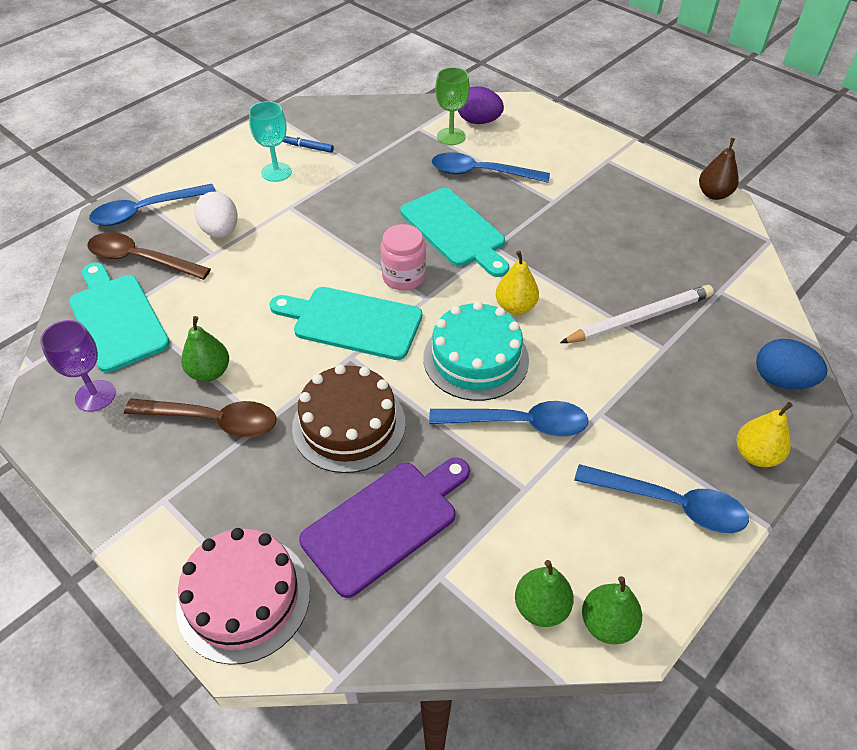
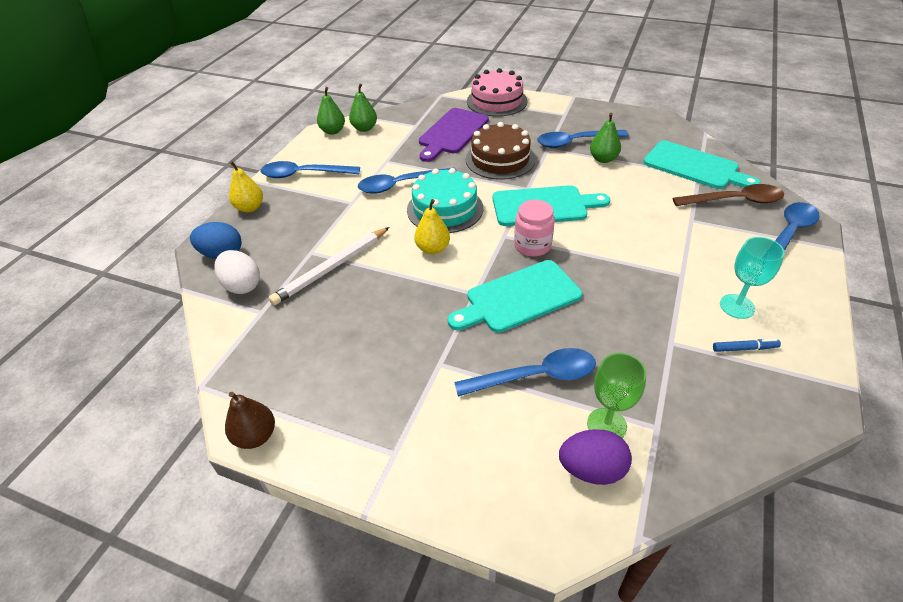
camera: 160 degrees right, 5 degrees down
purple goblet [40,320,116,412] -> none
brown spoon [124,399,277,437] -> blue spoon [537,130,629,148]
white egg [194,192,238,238] -> white egg moved to [214,250,260,294]
turquoise cutting board [400,188,509,277] -> turquoise cutting board turned 60 degrees counterclockwise [448,260,582,333]

